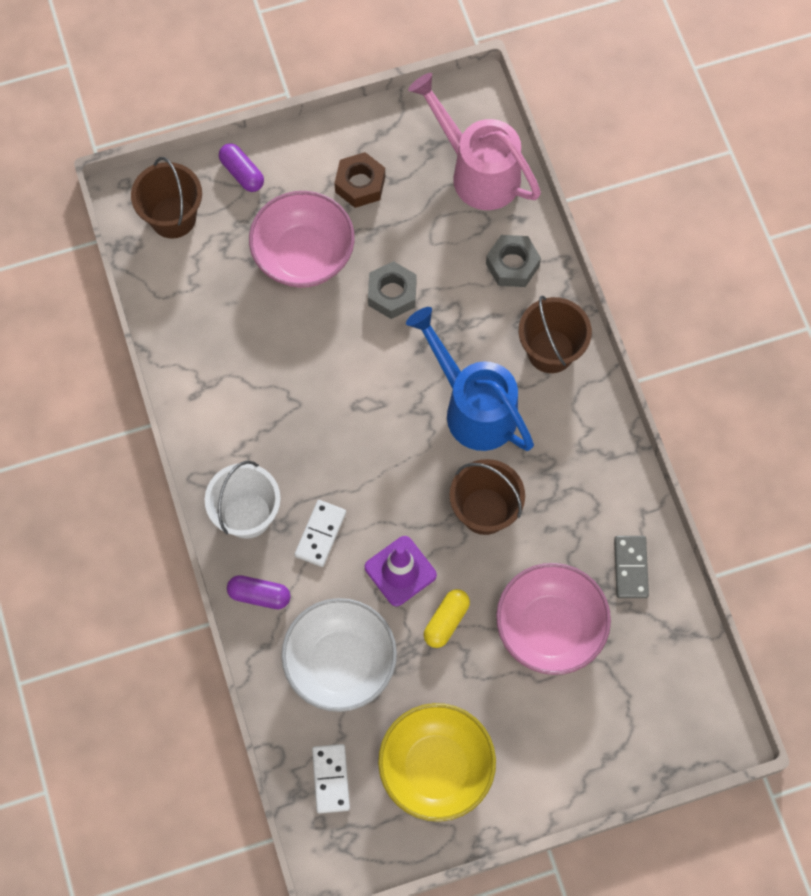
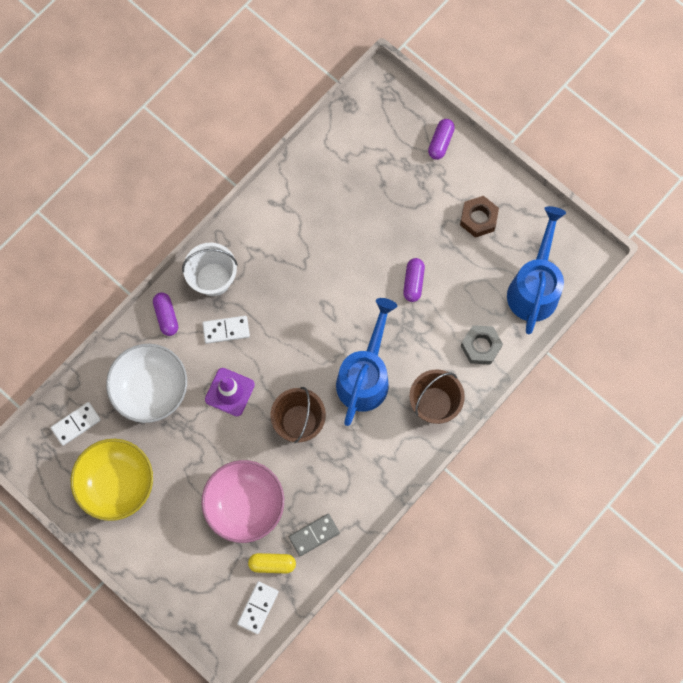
camera: 60 degrees right, 5 degrees up
brown bucket [131,157,202,239] -> none
pink bowl [249,191,355,288] -> none
grey nut [368,261,417,319] -> purple capsule [403,258,425,302]
pink watering can [408,73,541,210] -> blue watering can [507,206,566,334]
yellow capsule [424,589,470,648] -> yellow capsule moved to [248,553,296,573]
none -> white domino [237,581,279,634]

